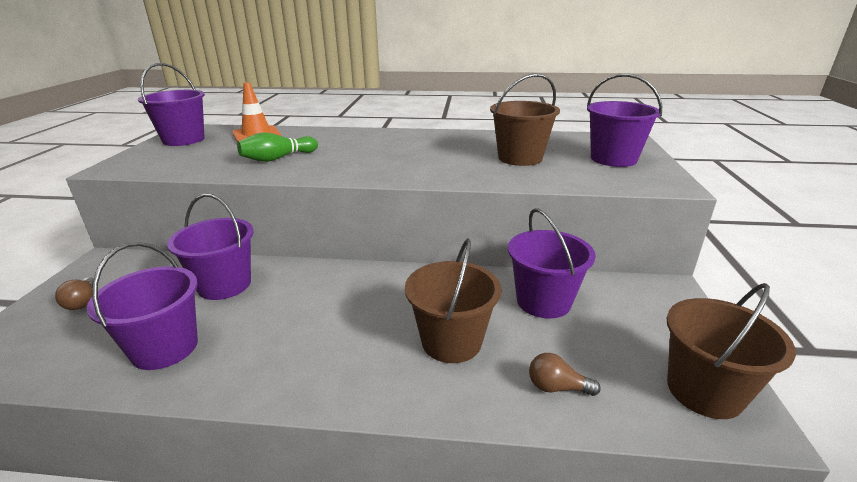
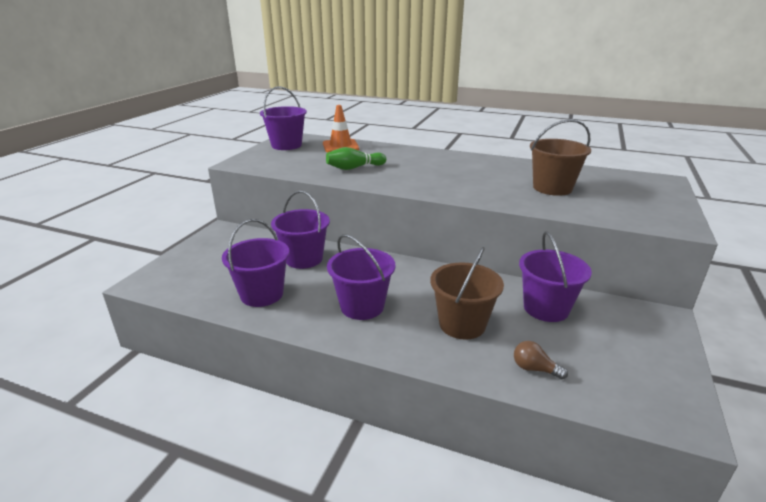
camera: 15 degrees right, 0 degrees up
brown light bulb [55,277,94,310] -> none
purple bucket [587,73,662,167] -> purple bucket moved to [327,234,396,320]
brown bucket [667,283,796,419] -> none

